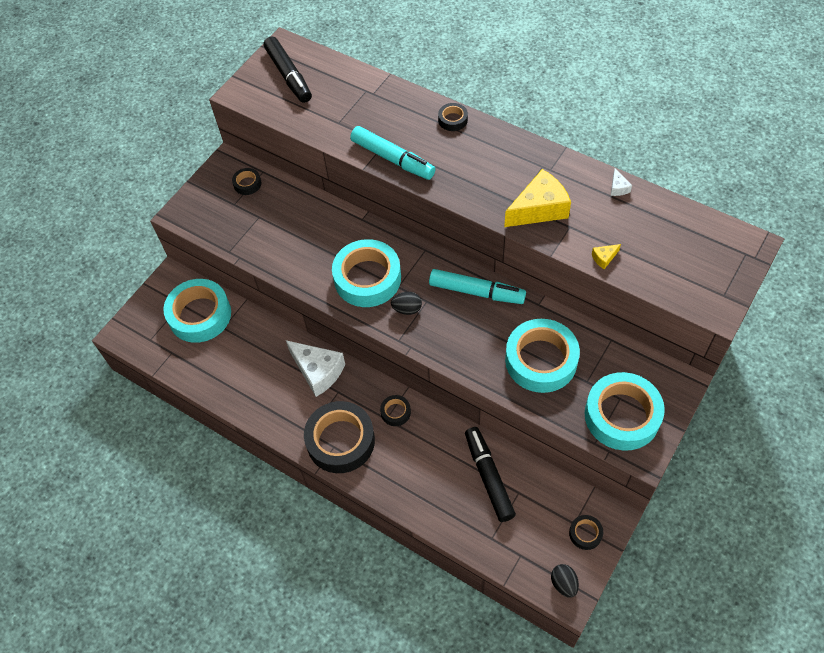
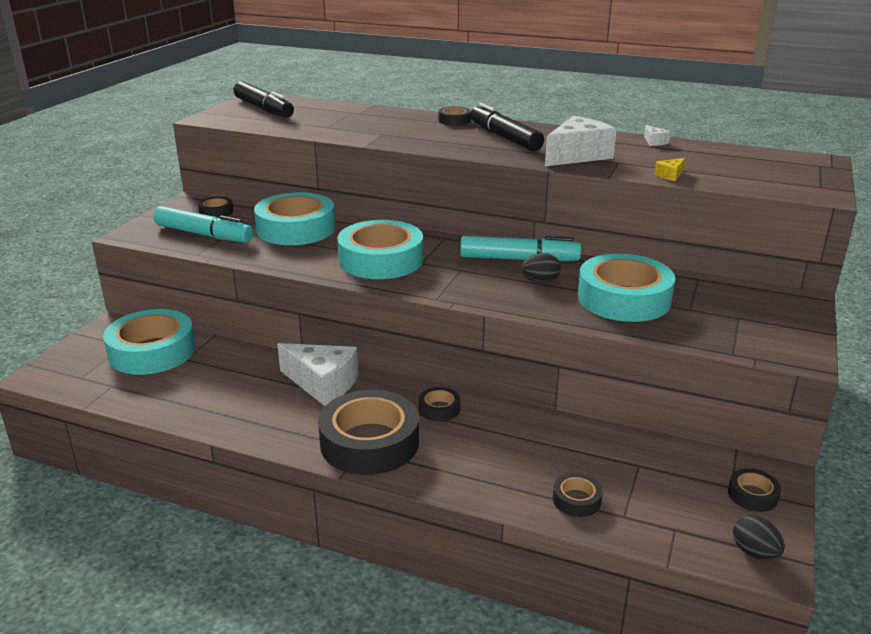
camera: 15 degrees left, 30 degrees down
turquoise marker [350,126,435,180] -> turquoise marker moved to [153,206,254,243]
black egg [391,292,422,315] -> black egg moved to [521,253,561,283]
black marker [465,427,516,522] -> black marker moved to [470,103,544,151]
yellow cheese [504,169,571,227] -> white cheese [545,116,617,166]
turquoise tape [585,372,665,451] -> turquoise tape moved to [254,192,336,245]
none -> black tape [553,473,603,517]

